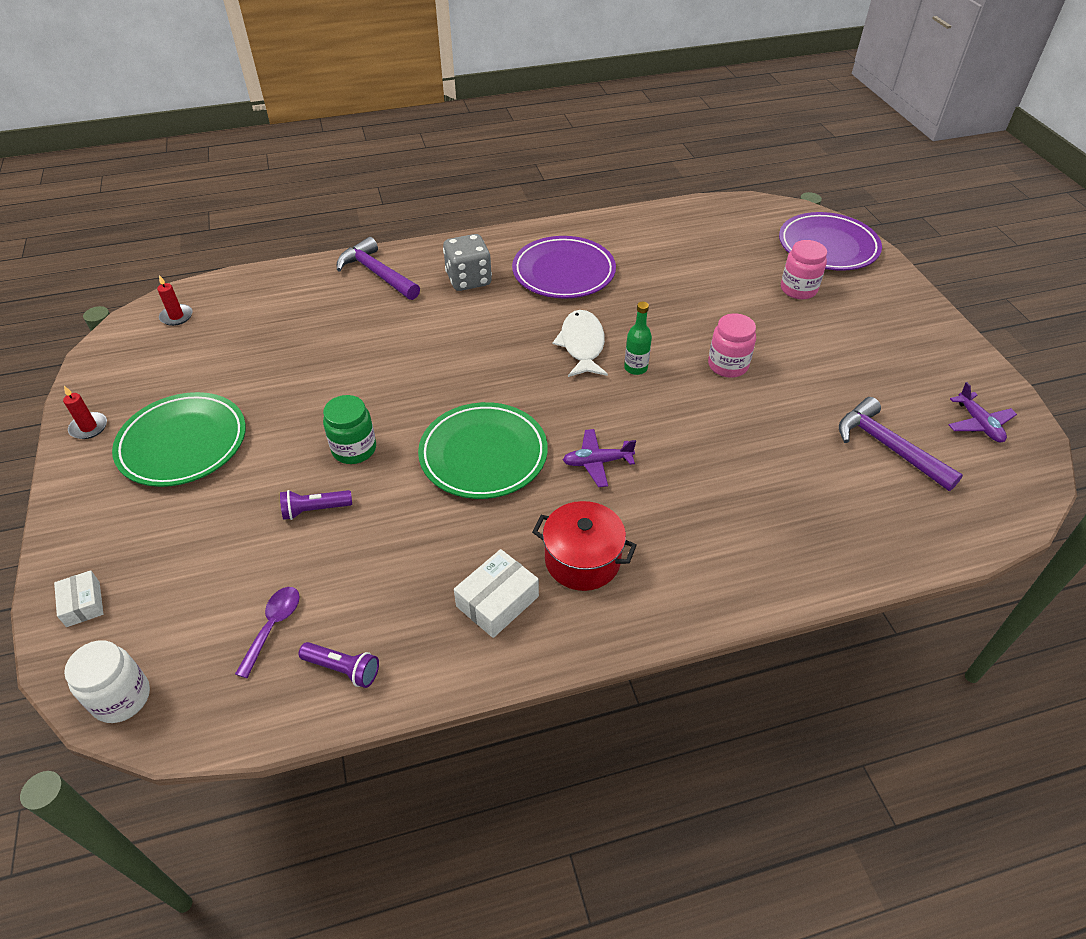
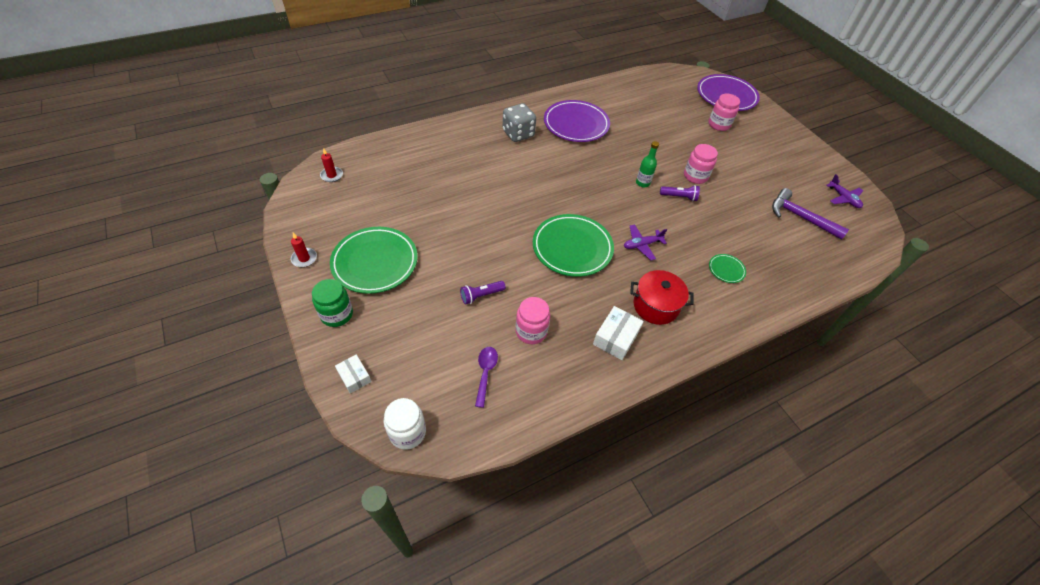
camera: 15 degrees left, 5 degrees up
purple flashlight [299,642,379,688] -> purple flashlight moved to [660,185,700,201]
green jar [323,395,376,464] -> green jar moved to [312,279,353,327]
purple hammer [337,237,420,300] -> none
white fish [553,310,608,377] -> none
none -> pink jar [515,297,550,344]
none -> green plate [709,254,746,283]

